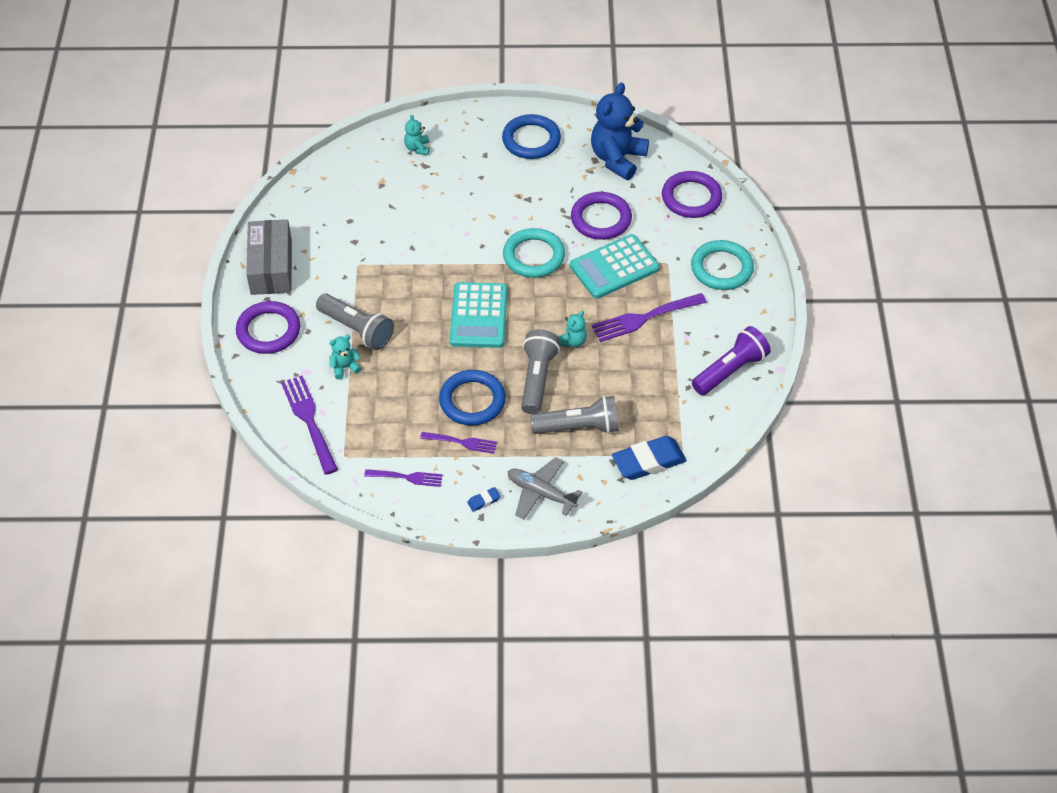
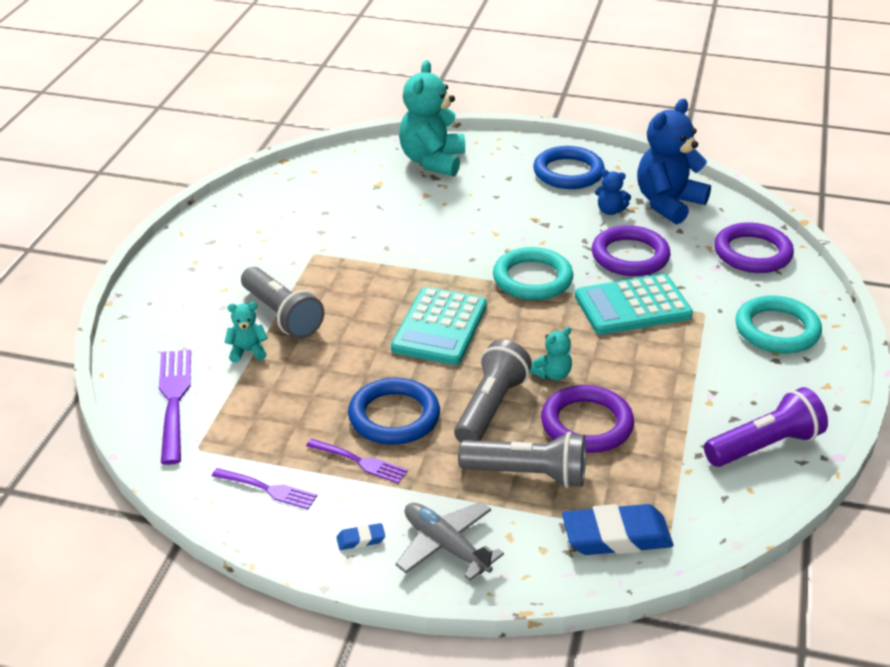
camera: 15 degrees right, 15 degrees down
purple ring [236,301,301,354] -> purple ring moved to [541,385,634,453]
grey box [246,219,292,295] -> none
turquoise teddy bear [404,115,430,155] -> turquoise teddy bear [399,60,465,176], size x2.16
purple fork [591,293,707,342] -> none
none -> blue teddy bear [595,169,631,215]

